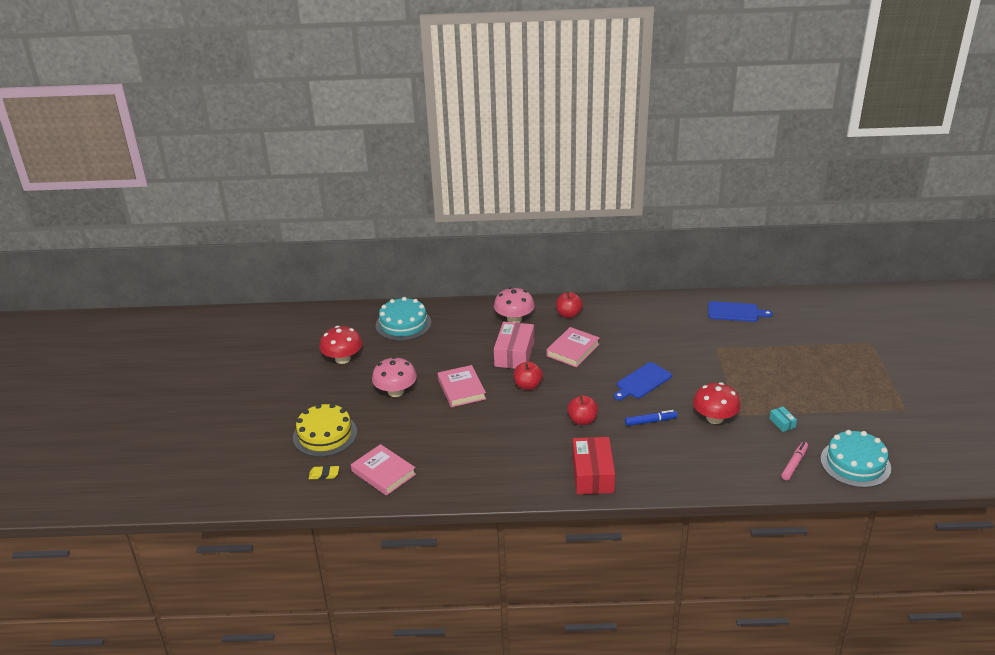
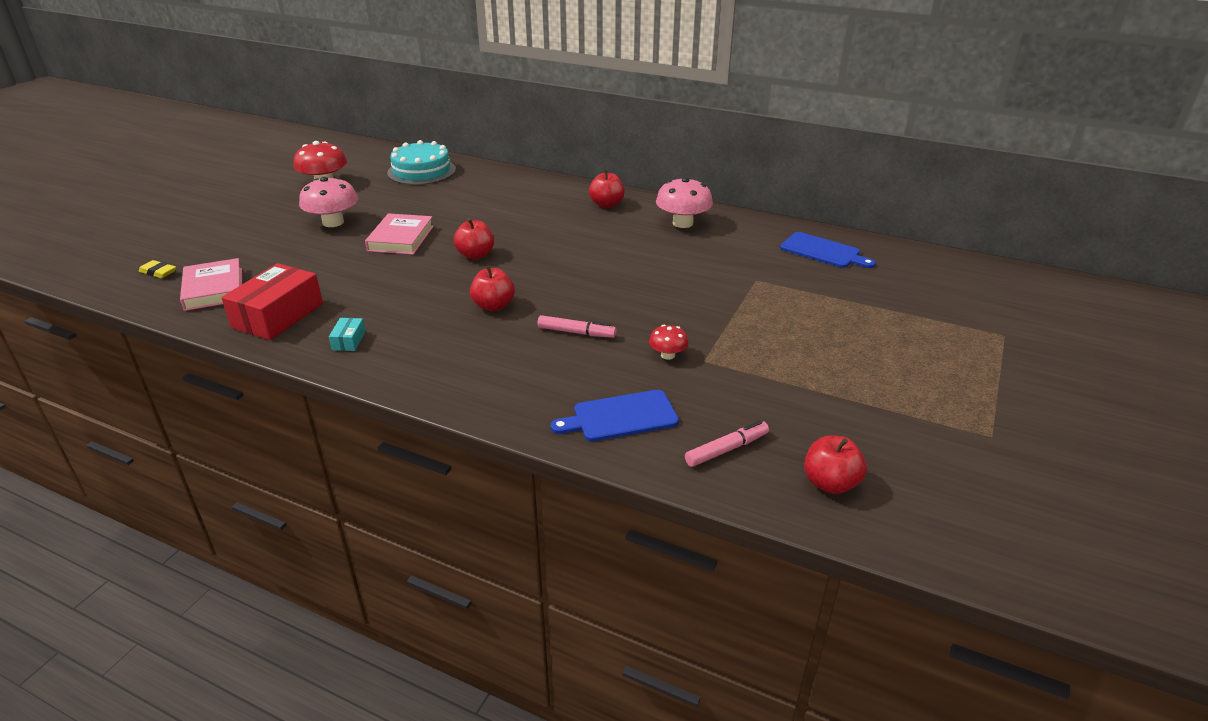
camera: 25 degrees right, 0 degrees up
yellow cake [293,403,357,457] -> none
pink mushroom [494,287,535,323] -> pink mushroom moved to [656,177,713,228]
pink box [494,322,534,369] -> none
pink book [546,327,600,367] -> none
red box [572,437,615,494] -> red box moved to [221,263,323,340]
blue cutting board [614,362,672,400] -> blue cutting board moved to [551,390,679,441]
blue marker [625,410,677,426] -> pink marker [537,315,617,338]
red mushroom [693,382,741,424] -> red mushroom [649,325,689,360], size x0.54
turquoise box [769,406,797,432] -> turquoise box moved to [329,318,365,351]
turquoise cake [820,430,891,488] -> red apple [804,435,867,494]

